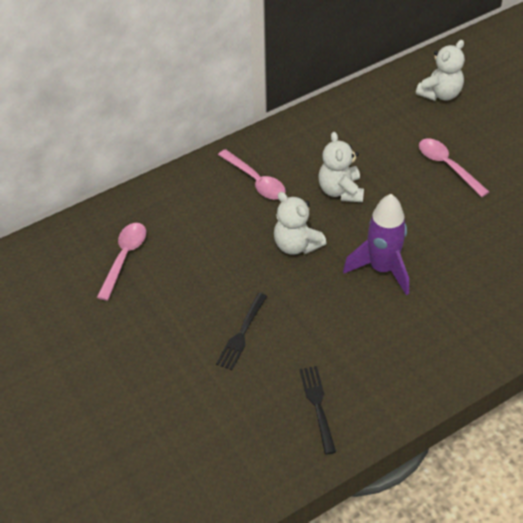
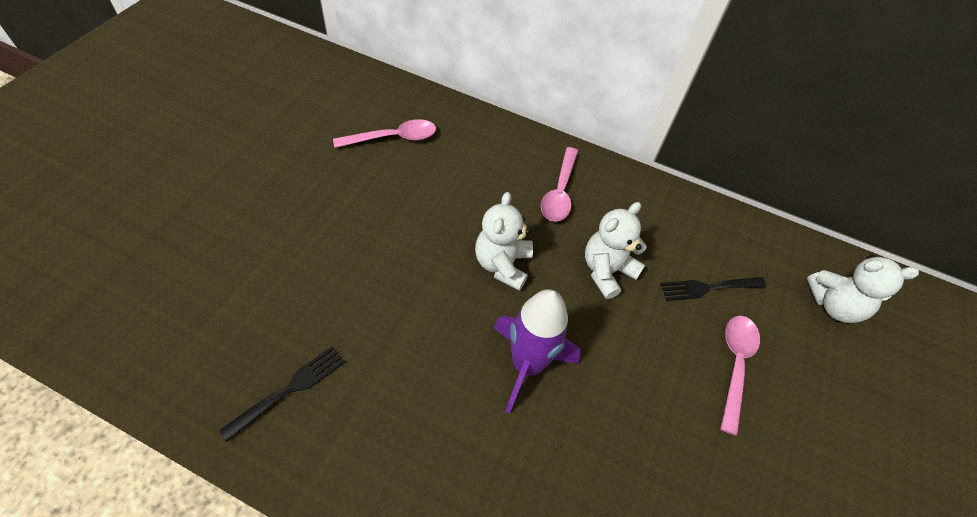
camera: 50 degrees right, 5 degrees up
black fork [216,293,267,370] -> black fork moved to [660,277,766,301]

